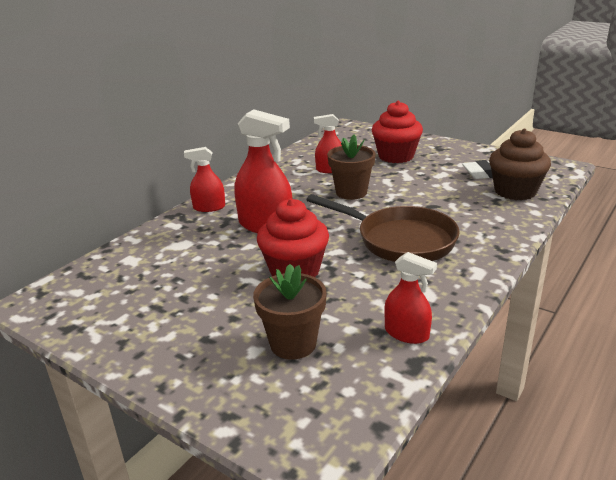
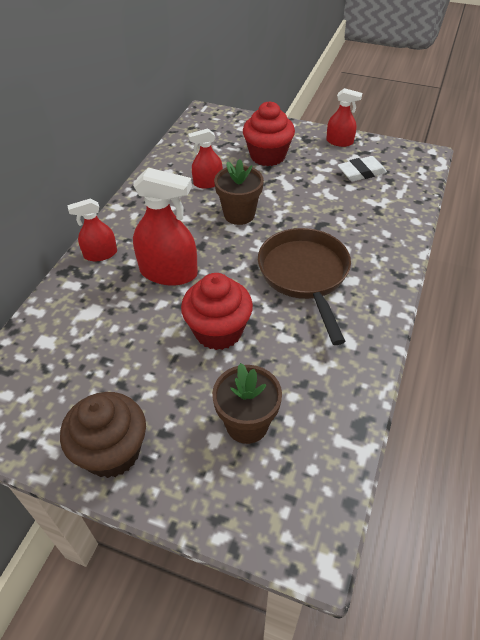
camera: 15 degrees left, 20 degrees up
brown pan [306,194,460,262] -> brown pan turned 120 degrees counterclockwise [258,228,351,345]
red spray bottle [384,252,437,344] -> red spray bottle moved to [326,88,362,147]
brown cupcake [489,129,551,200] -> brown cupcake moved to [60,392,146,478]

